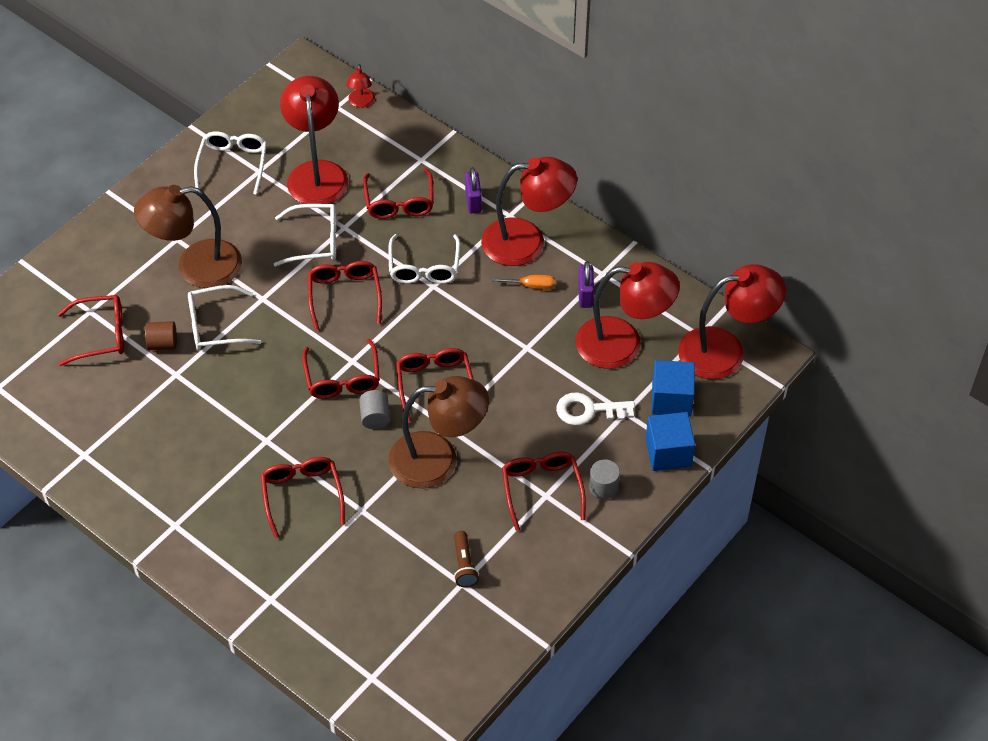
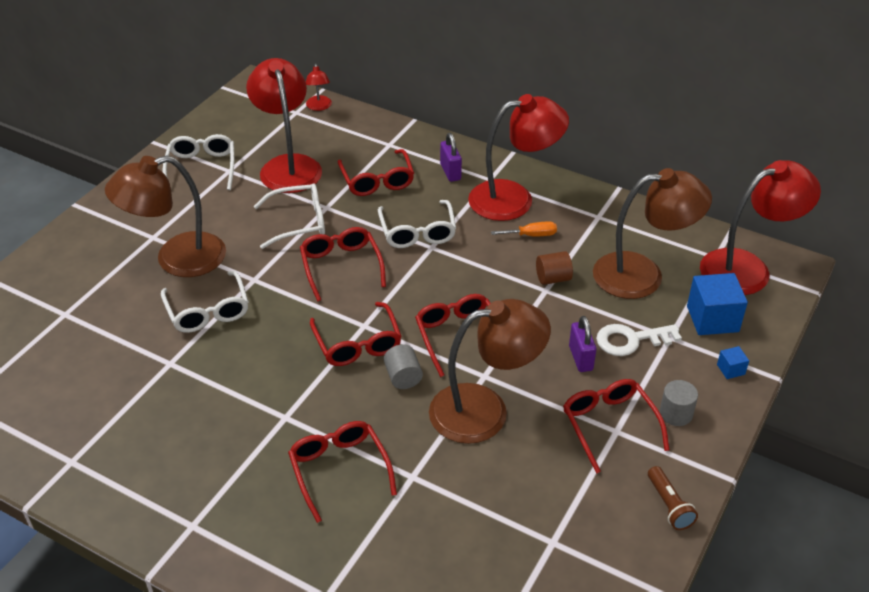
camera: 10 degrees left, 10 degrees down
red glasses [58,295,124,366] -> none
brown cylinder [145,321,177,350] -> brown cylinder moved to [536,251,573,285]
white glasses [188,285,261,350] -> white glasses turned 90 degrees counterclockwise [161,271,249,333]
brown flashlight [454,531,479,587] -> brown flashlight moved to [648,466,698,530]
red lamp [575,262,680,369] -> brown lamp [593,168,712,299]
purple padlock [578,261,594,308] -> purple padlock moved to [569,316,596,372]
blue cube [645,412,695,471] -> blue cube [717,346,749,379], size x0.47

